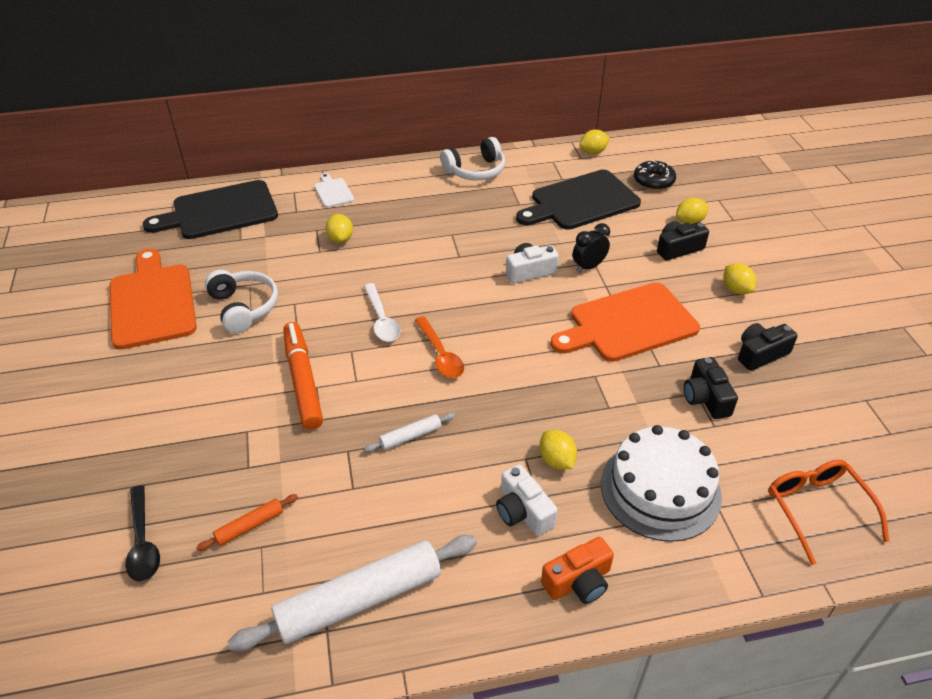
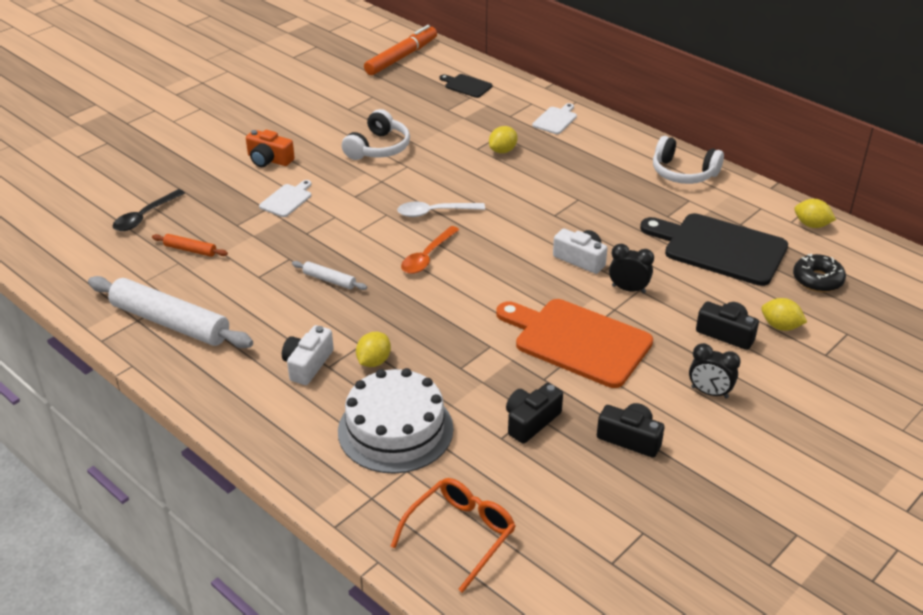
camera: 55 degrees right, 5 degrees down
orange cutting board [110,248,197,350] -> none
black cutting board [143,180,278,239] -> black cutting board [440,74,493,98], size x0.46
orange marker [283,322,323,430] -> orange marker moved to [364,25,437,75]
white spoon [364,283,400,342] -> white spoon turned 45 degrees clockwise [397,202,485,217]
orange camera [541,537,614,604] -> orange camera moved to [246,130,295,167]
yellow lemon [724,263,756,294] -> black clock [689,343,741,399]
none -> white cutting board [259,180,311,217]

